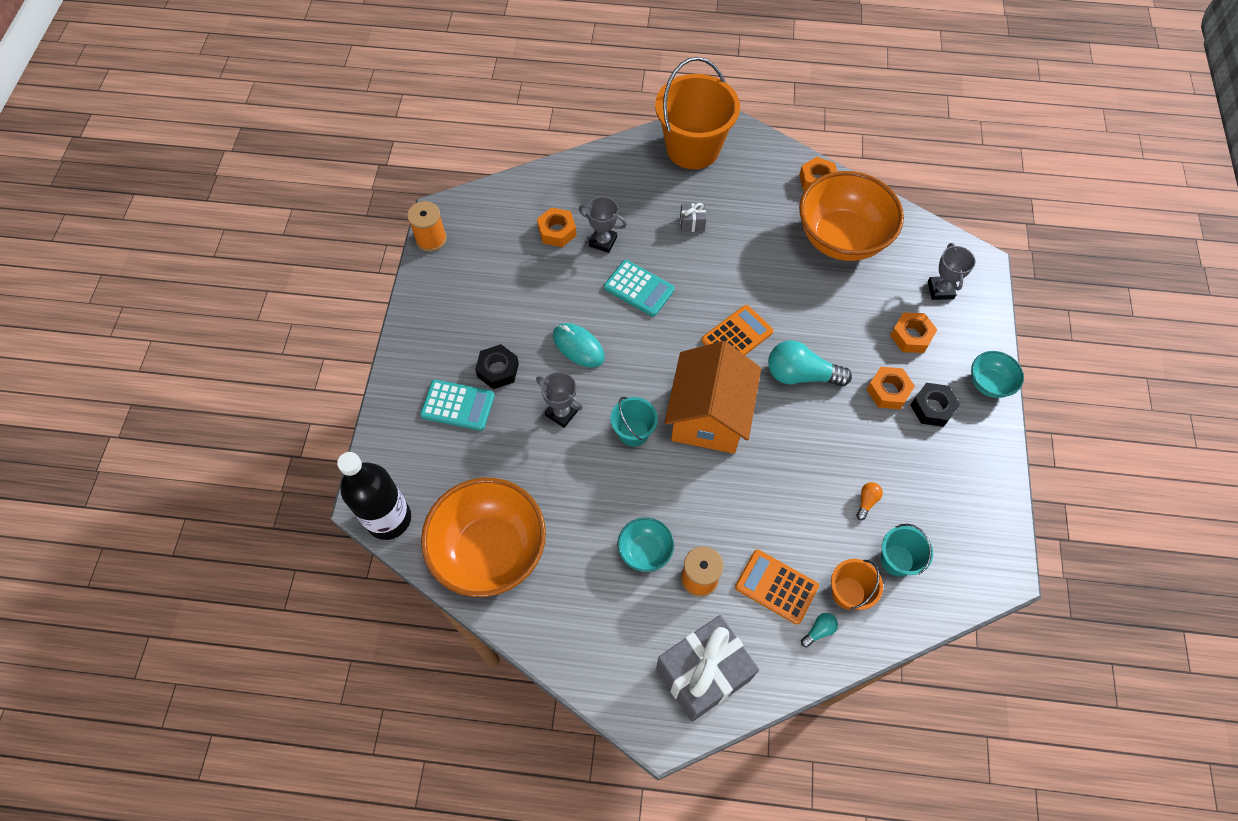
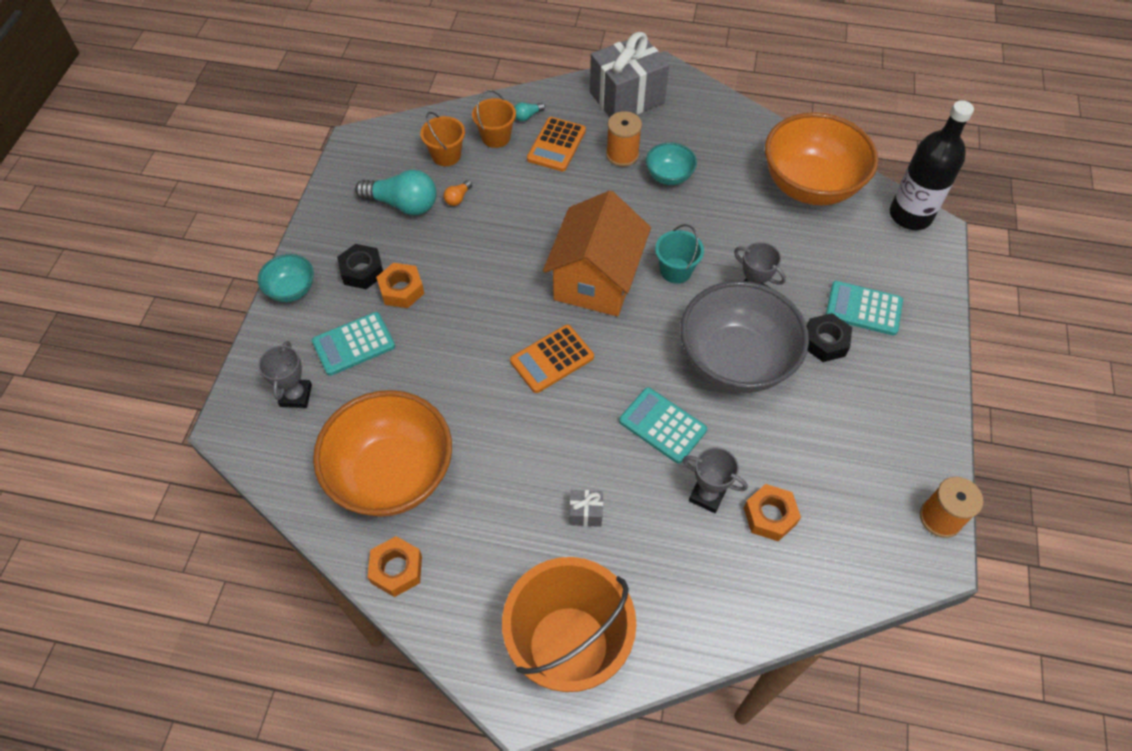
camera: 175 degrees left, 5 degrees down
turquoise mouse [553,323,605,368] -> grey bowl [680,281,809,393]
orange calculator [735,550,819,624] -> orange calculator turned 75 degrees clockwise [527,117,586,172]
turquoise light bulb [768,340,852,386] -> turquoise light bulb moved to [355,170,436,215]
turquoise bucket [881,524,933,576] -> orange bucket [420,112,465,166]
orange nut [890,313,937,353] -> turquoise calculator [312,312,395,376]

